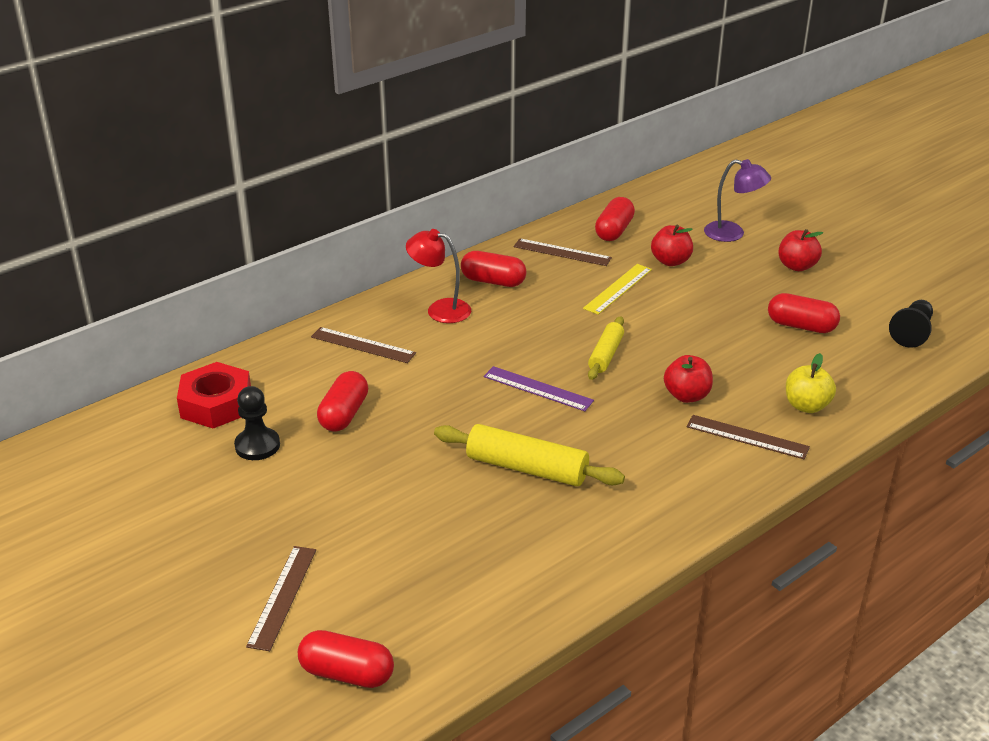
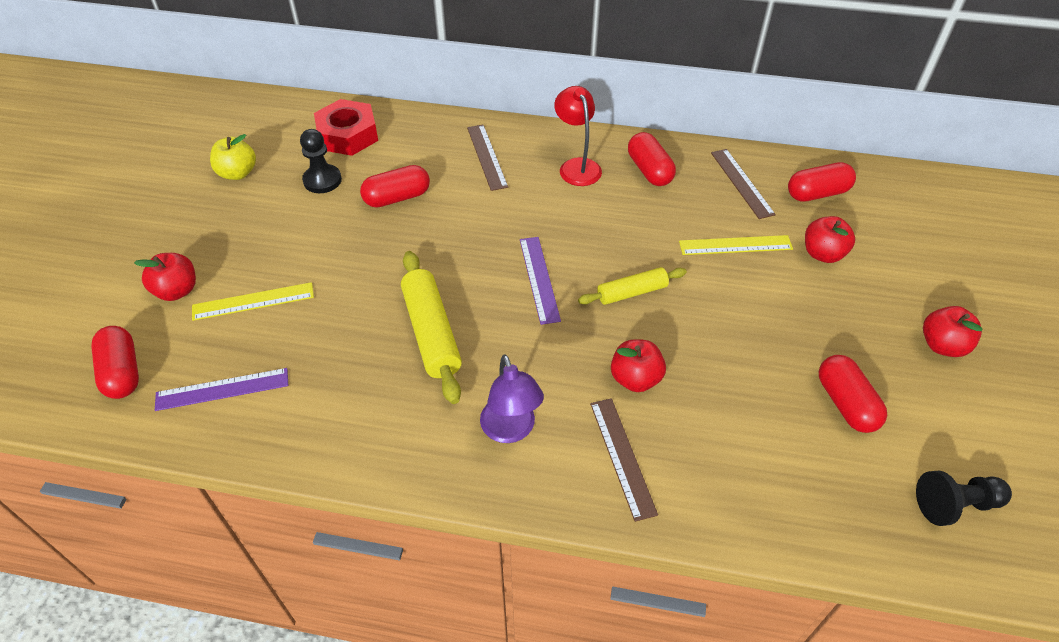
camera: 50 degrees right, 15 degrees up
brown ruler [246,546,316,651] -> red apple [134,253,196,301]
purple lamp [704,159,771,242] -> purple lamp moved to [480,355,544,443]
yellow apple [786,353,836,413] -> yellow apple moved to [210,134,256,180]
none -> purple ruler [155,368,288,411]
none -> yellow ruler [192,282,314,321]

